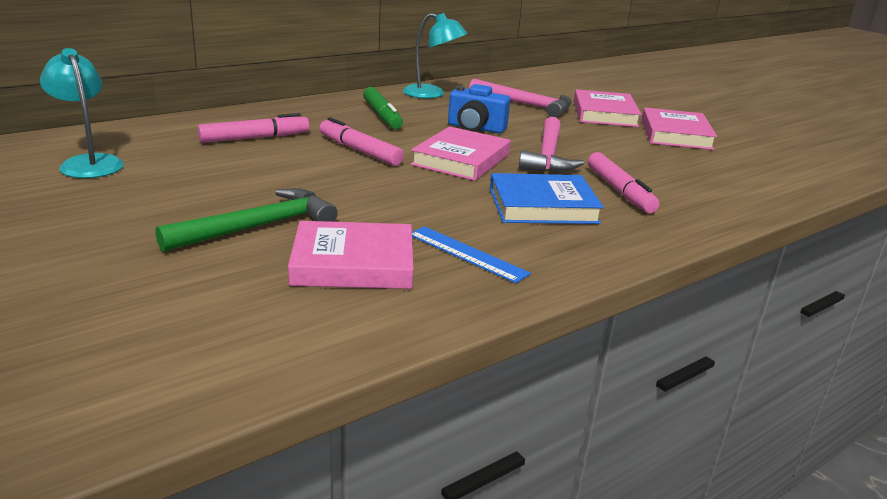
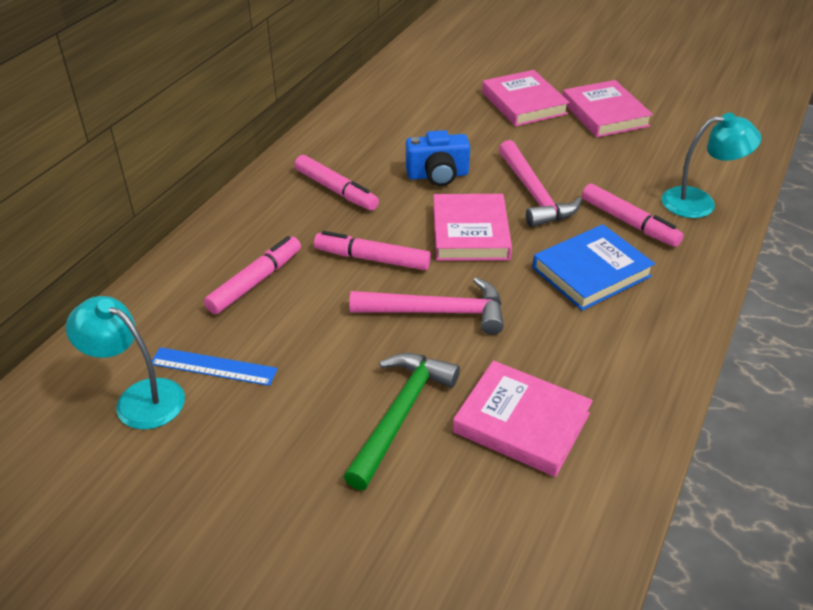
camera: 25 degrees left, 15 degrees up
pink book [288,221,414,289] -> pink book turned 60 degrees clockwise [453,361,593,477]
green marker [363,87,403,129] -> pink marker [294,155,379,210]
turquoise lamp [403,13,467,98] -> turquoise lamp moved to [661,113,761,218]
blue ruler [412,226,531,283] -> blue ruler moved to [152,347,278,386]
pink hammer [469,79,572,118] -> pink hammer moved to [350,277,504,335]

